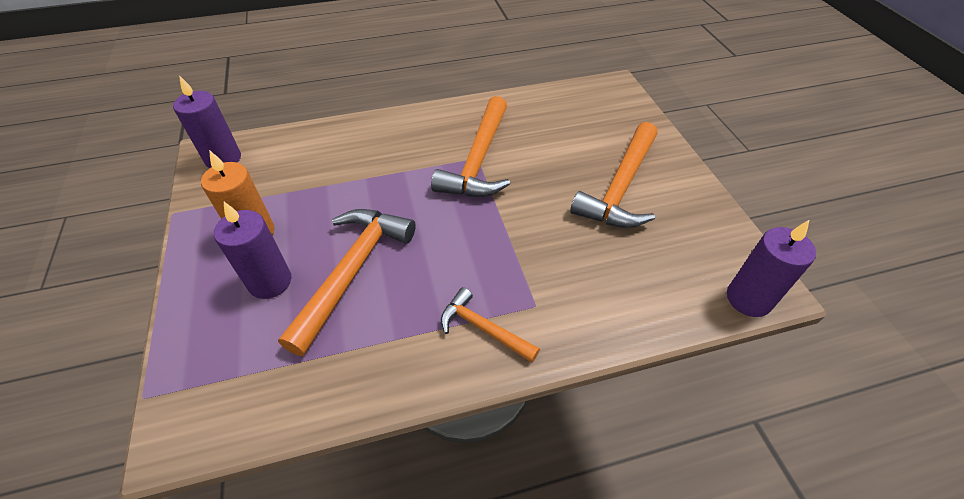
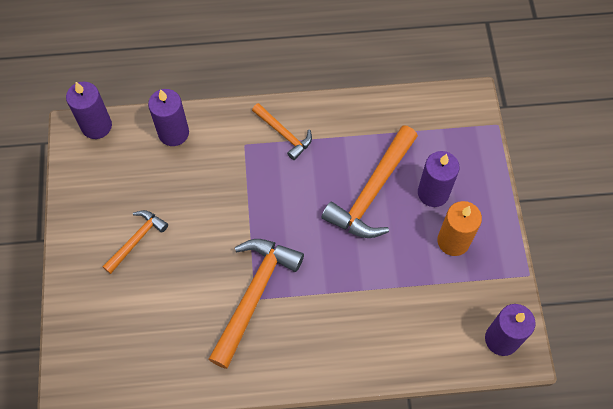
camera: 170 degrees left, 15 degrees up
orange hammer [570,122,657,228] -> orange hammer [102,210,168,274], size x0.56
none -> purple candle [148,89,189,146]

